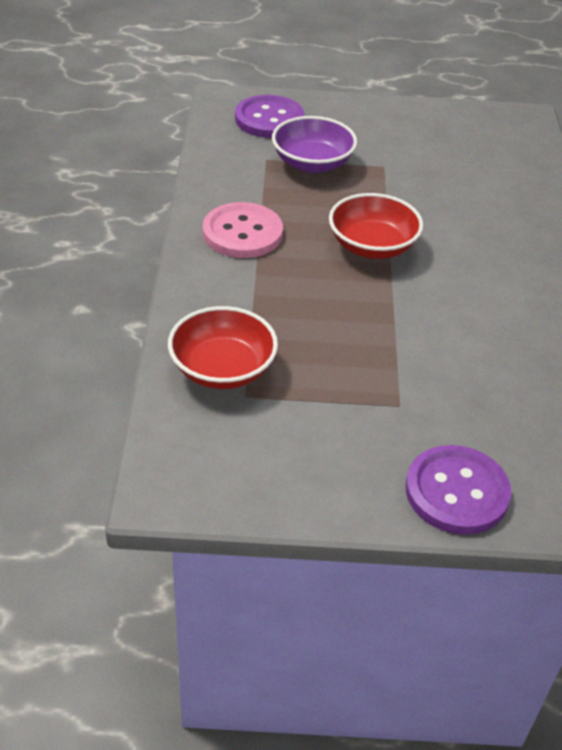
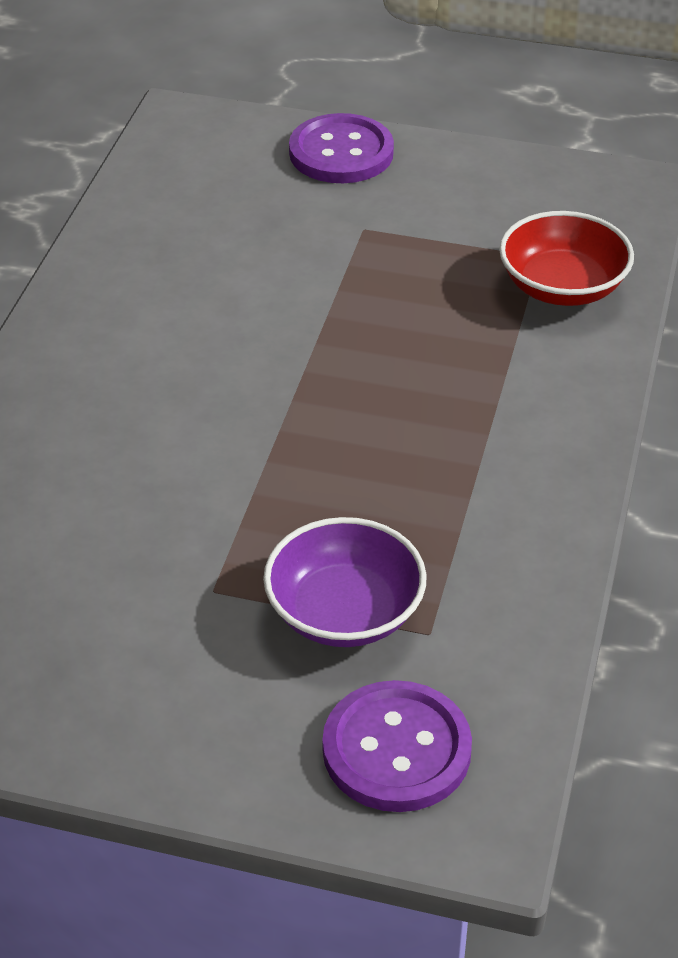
camera: 165 degrees left, 0 degrees up
pink button [203,202,283,258] -> none
red bowl [329,193,423,259] -> none

